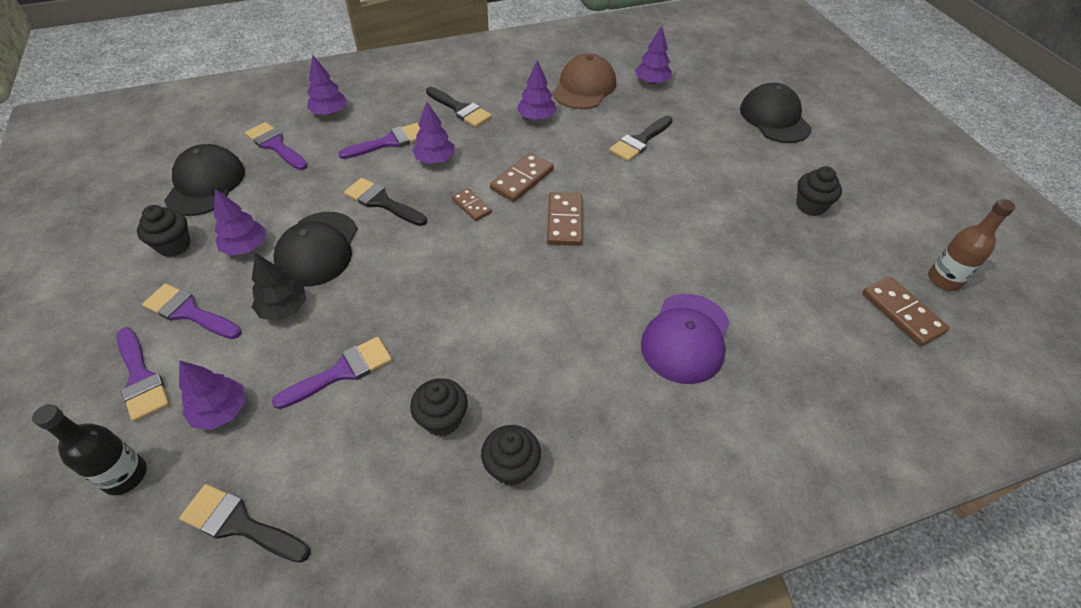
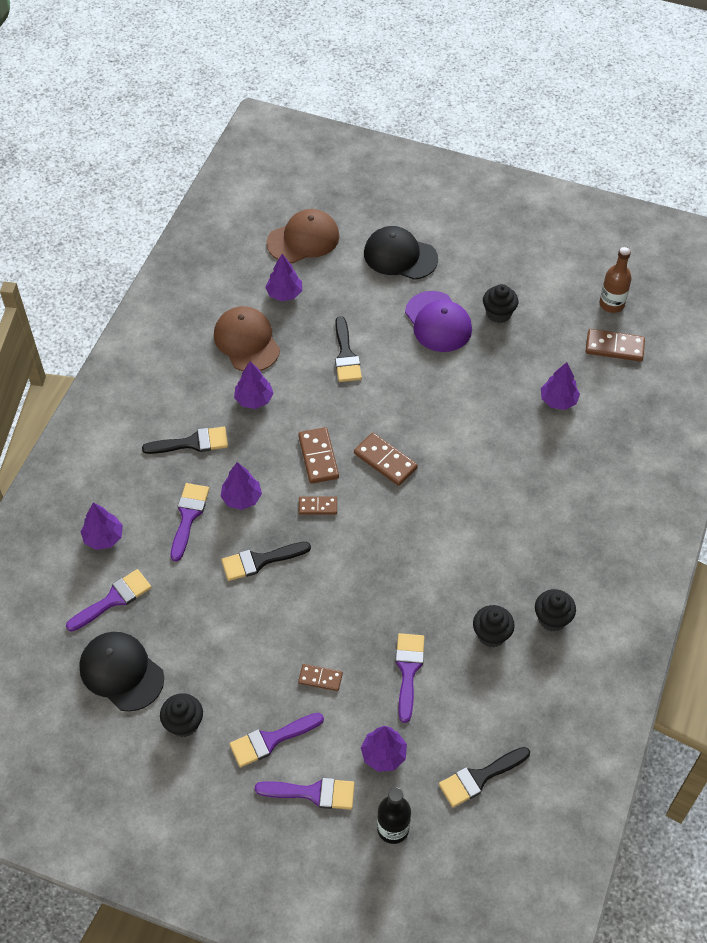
camera: 50 degrees left, 5 degrees up
purple tree [214,189,266,256] -> purple tree moved to [541,362,580,410]
purple brush [245,122,308,170] -> purple brush turned 150 degrees clockwise [66,569,152,631]
black tree [252,253,306,321] -> brown domino [298,664,343,691]
black cap [274,212,358,286] -> none
purple cap [641,294,730,384] -> purple cap moved to [405,291,472,352]
none -> brown cap [267,209,340,263]

